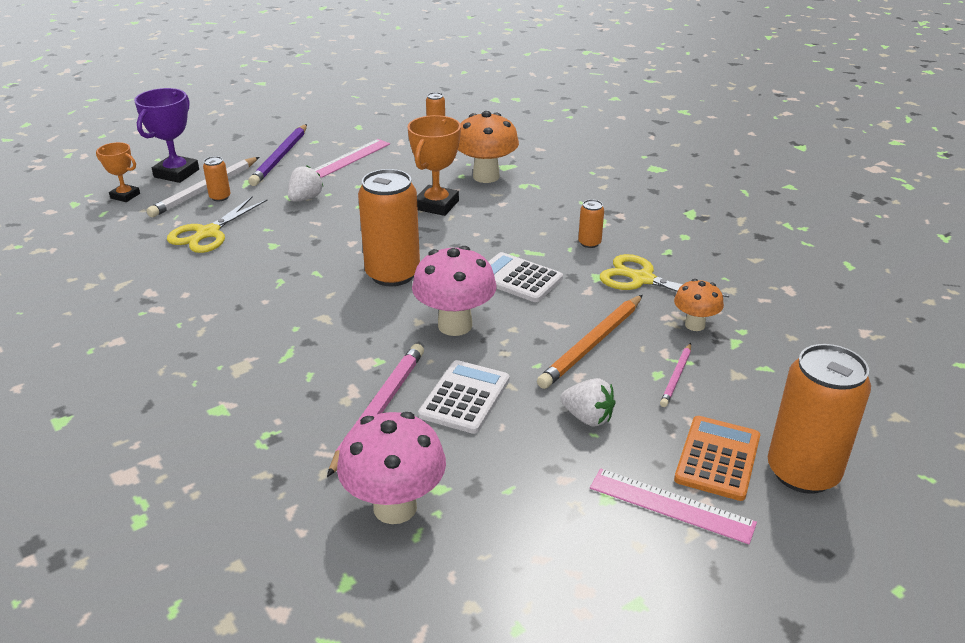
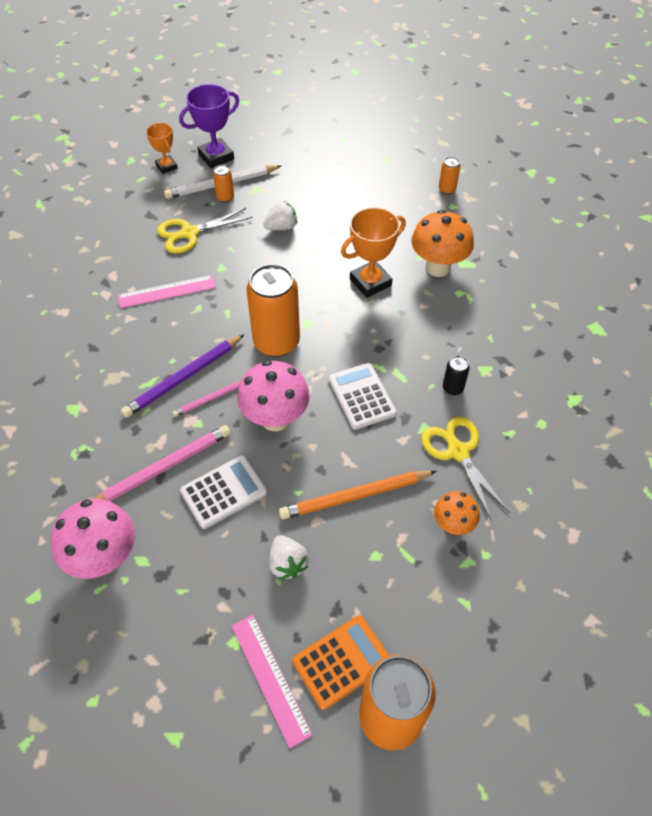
camera: 35 degrees right, 20 degrees up
purple pencil [248,124,307,186] -> purple pencil moved to [121,334,245,418]
pink ruler [313,139,390,178] -> pink ruler moved to [117,275,216,308]
orange can [578,200,604,248] -> black can [443,356,470,395]
pink pencil [660,343,691,407] -> pink pencil moved to [172,381,241,417]

